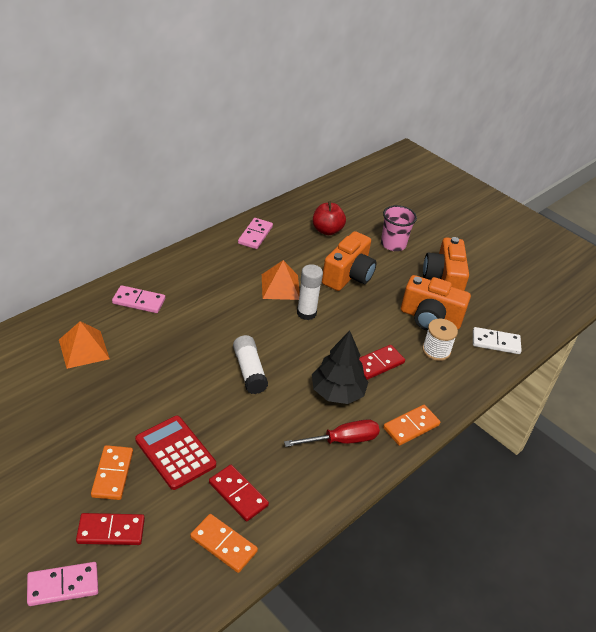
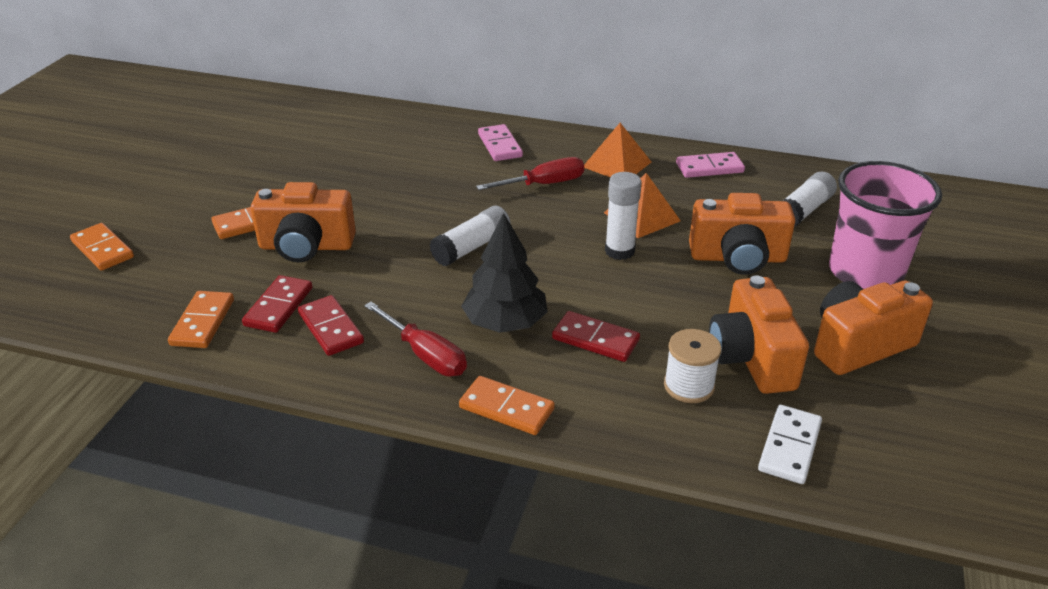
camera: 65 degrees right, 5 degrees down
pink domino [27,562,98,606] -> orange domino [70,223,134,271]
orange pyramid [59,321,110,369] -> orange pyramid moved to [584,123,651,177]
red domino [76,513,145,545] -> red domino moved to [298,295,364,356]
red calculator [135,416,216,490] -> orange camera [251,182,356,262]
red apple [313,201,346,235] -> white glue stick [783,172,837,227]
pink cup [381,205,417,251] -> pink cup [829,161,942,289], size x1.61
white domino [473,327,522,354] -> white domino turned 45 degrees clockwise [758,405,822,484]
none -> red screwdriver [476,157,584,190]

